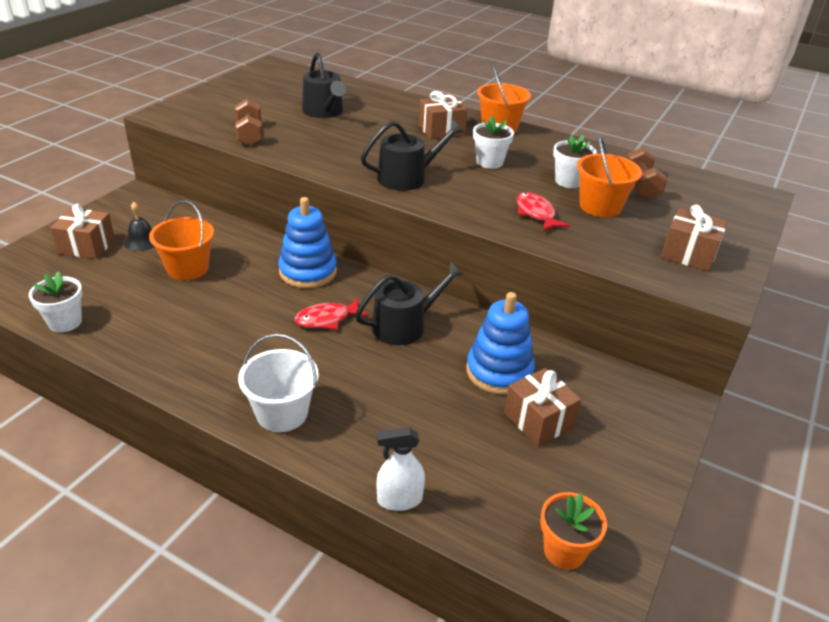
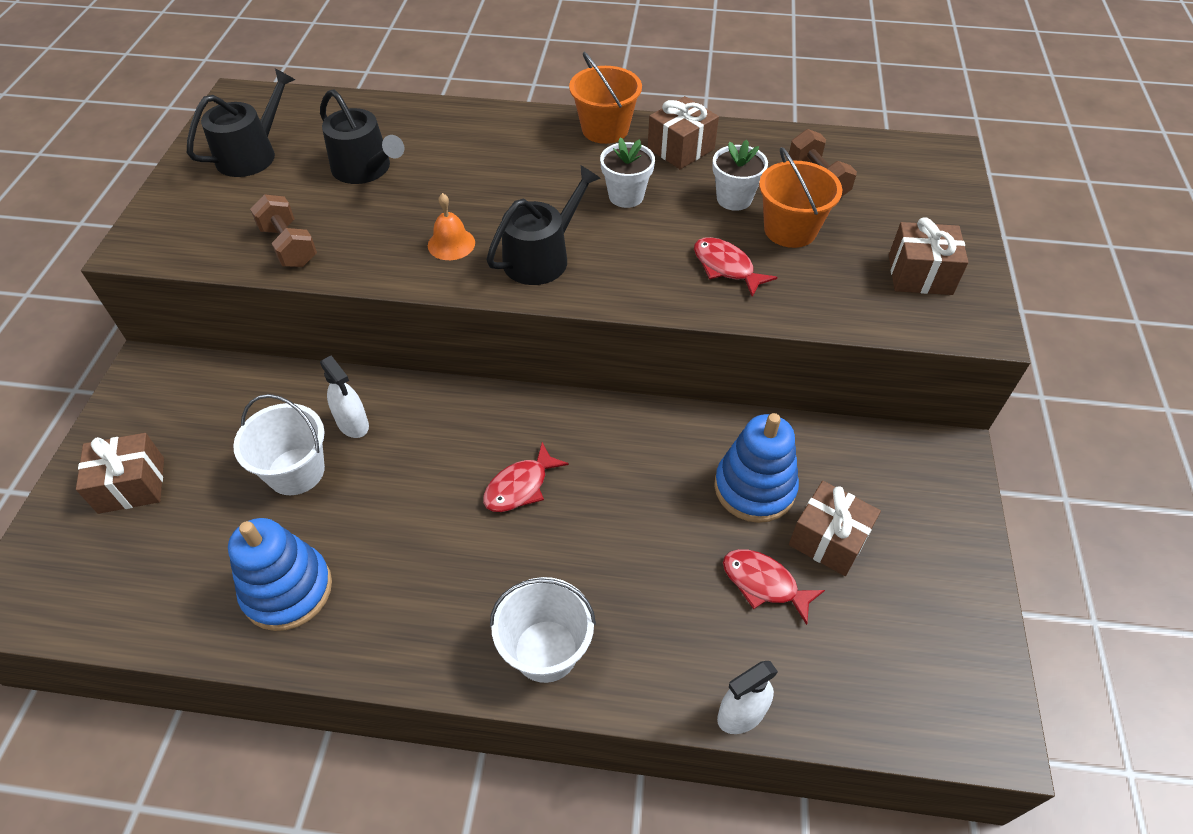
camera: 20 degrees left, 15 degrees up
white flower pot [29,272,83,332] -> none
black bell [124,202,155,251] -> none
orange bucket [149,200,214,280] -> white bucket [233,394,325,495]
blue stacking toy [278,197,337,288] -> blue stacking toy moved to [228,518,332,631]
black watering can [355,263,464,345] -> black watering can moved to [187,68,295,177]
brown gift [419,91,467,140] -> brown gift moved to [648,96,719,169]
orange flower pot [540,492,607,570] -> none
none -> white spray bottle [320,355,369,438]
none -> orange bell [428,193,475,260]
none -> red fish [723,549,825,625]

